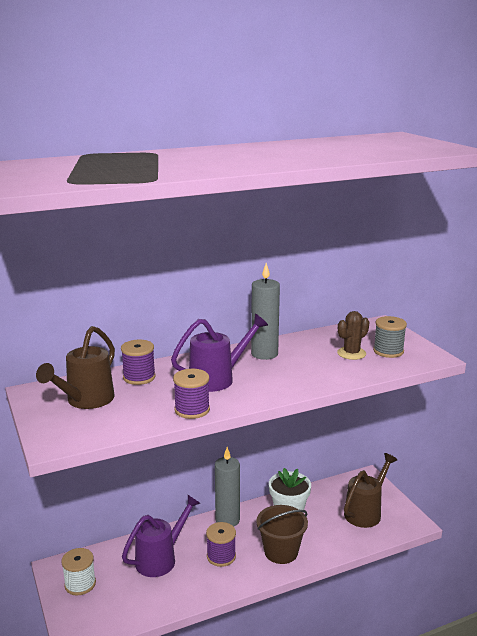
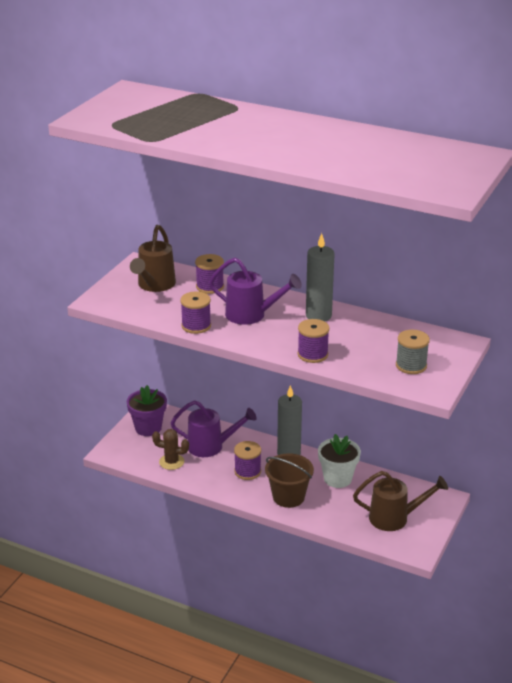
camera: 50 degrees right, 10 degrees up
brown watering can [36,326,115,409] -> brown watering can turned 60 degrees counterclockwise [130,225,176,292]
white spool [61,548,96,596] -> purple flower pot [127,385,167,436]
brown cactus [337,311,369,360] -> brown cactus moved to [152,429,189,470]
none -> purple spool [298,319,329,363]

